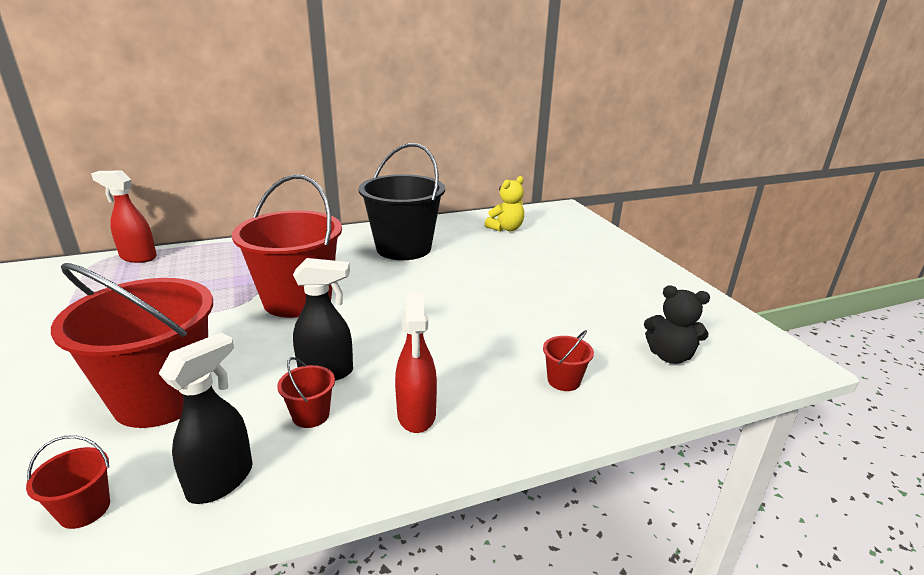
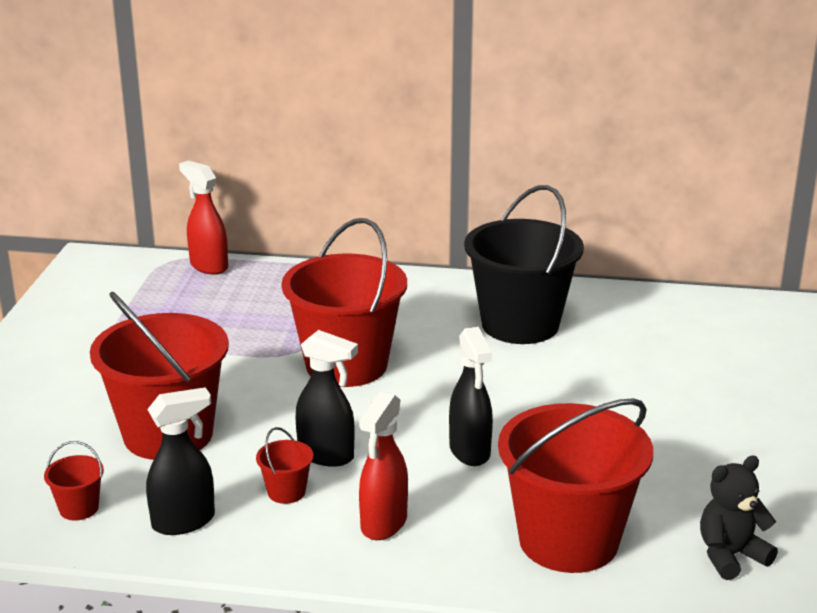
camera: 30 degrees right, 0 degrees up
yellow teddy bear [485,176,524,231] -> none
red bucket [543,330,594,391] -> red bucket [498,398,653,573], size x2.49
black teddy bear [644,286,710,364] -> black teddy bear turned 105 degrees clockwise [700,456,778,580]
none -> black spray bottle [449,327,493,466]

